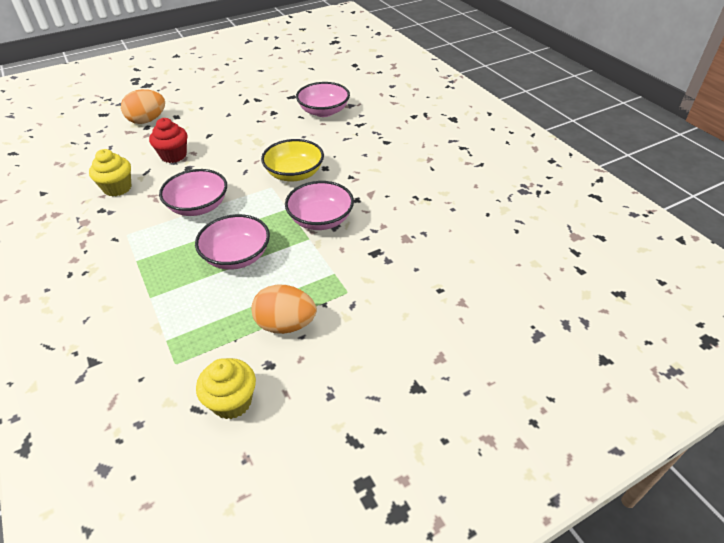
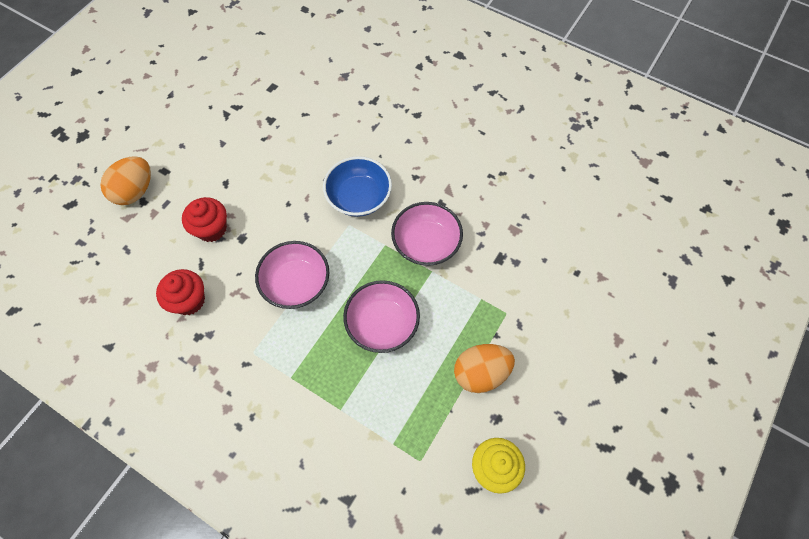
camera: 30 degrees left, 20 degrees up
yellow cupcake [89,149,131,197] -> red cupcake [156,269,205,315]
yellow bowl [261,139,324,181] -> blue bowl [323,156,392,217]
pink bowl [296,82,350,117] -> none

